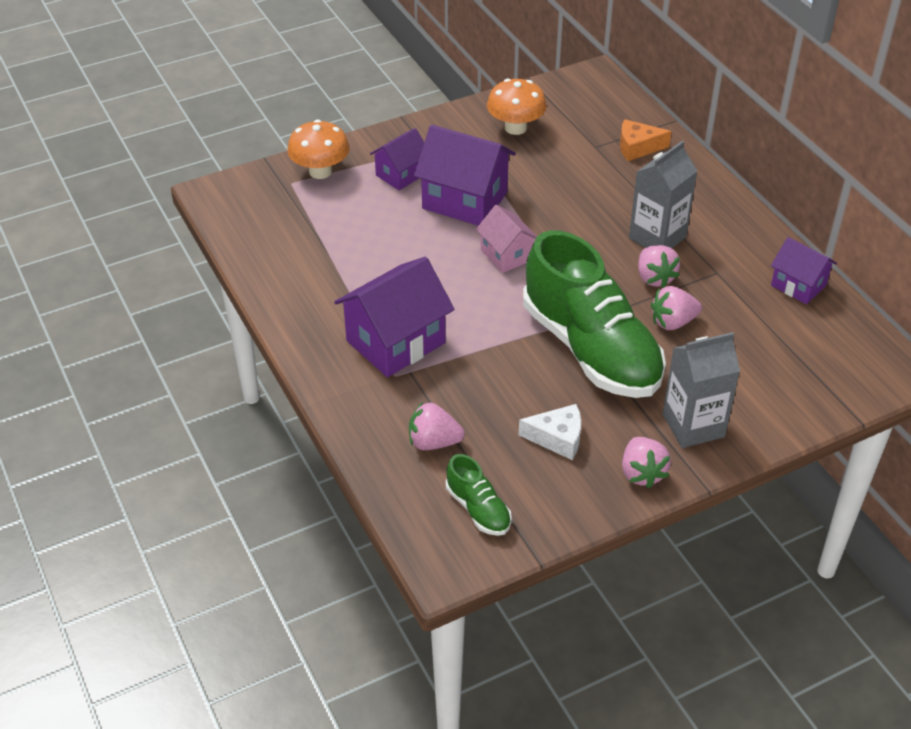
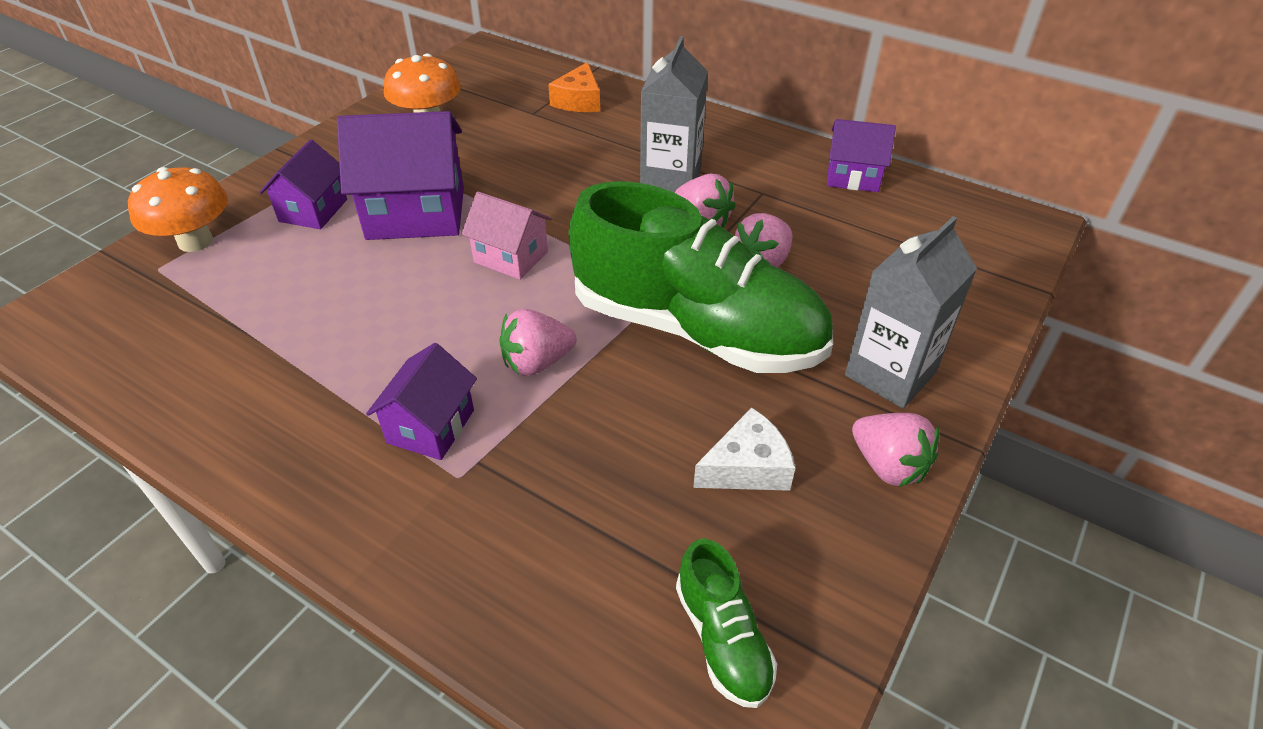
camera: 30 degrees left, 0 degrees up
purple house [334,257,455,377] -> purple house [366,343,477,460], size x0.58
pink strawberry [409,402,465,450] -> pink strawberry moved to [499,309,576,376]
green shoe [446,454,512,536] -> green shoe turned 45 degrees clockwise [676,539,777,708]
orange cheese [620,119,672,161] -> orange cheese turned 45 degrees counterclockwise [548,62,600,112]

